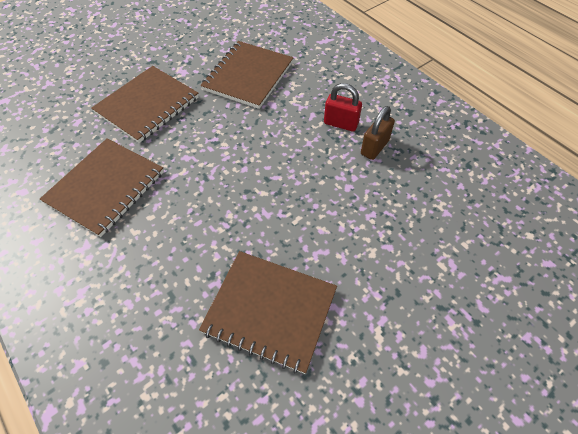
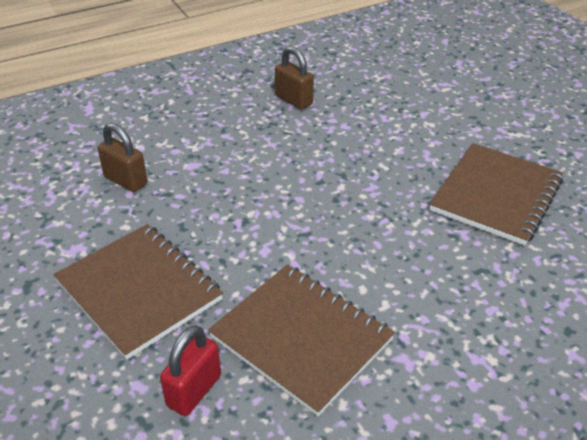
camera: 80 degrees left, 15 degrees down
brown notebook [200,41,293,109] -> brown padlock [98,123,147,192]
red padlock [324,83,362,132] -> red padlock moved to [160,325,221,416]

